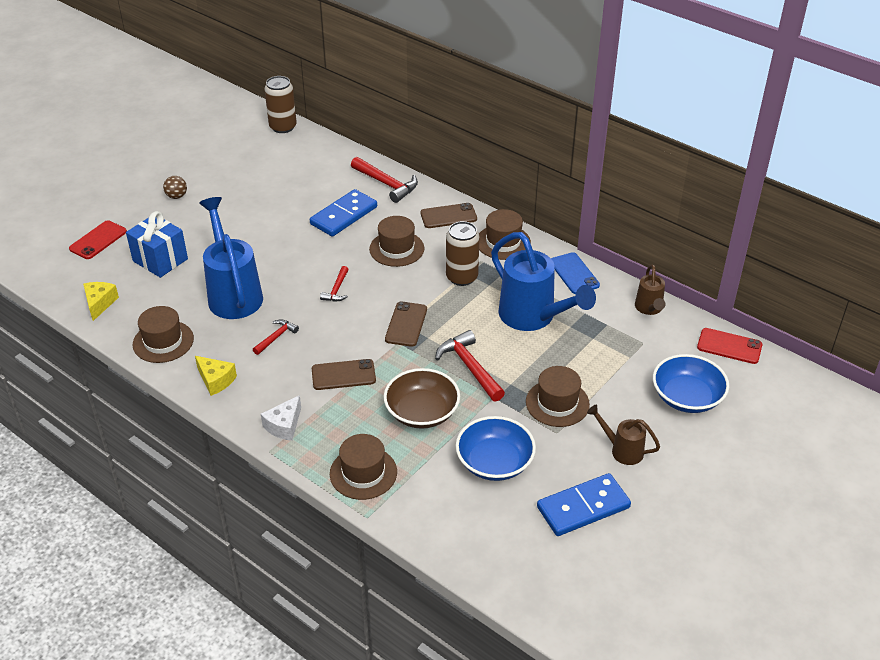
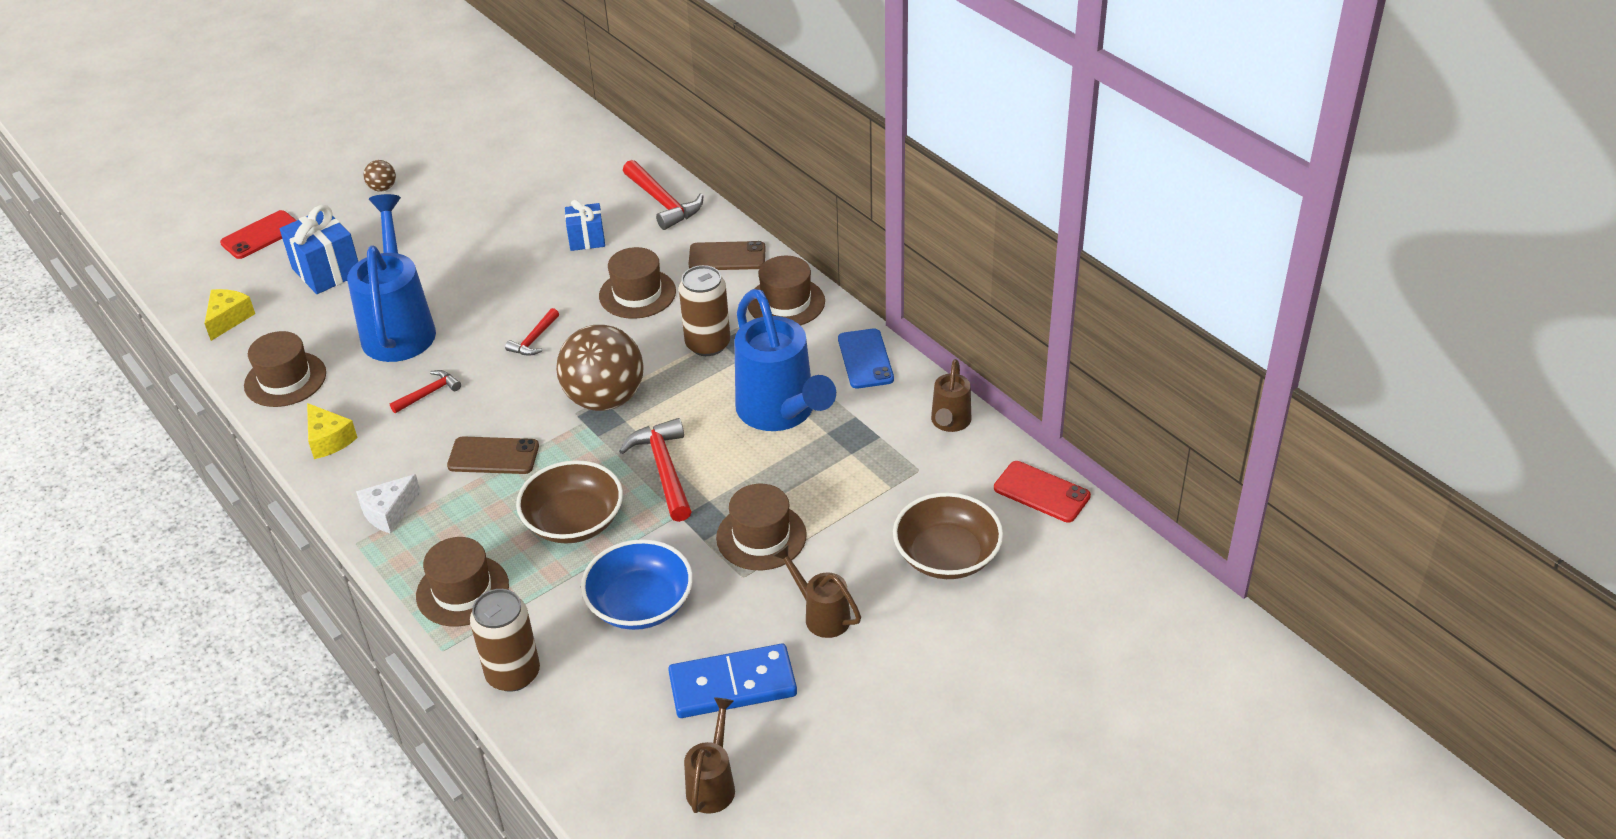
camera: 15 degrees right, 0 degrees up
brown can [264,76,297,133] -> brown can moved to [470,589,540,692]
blue domino [310,189,377,237] -> blue gift [565,200,605,251]
brown phone [385,301,427,347] -> brown ball [556,325,644,411]
blue bowl [653,354,729,413] -> brown bowl [893,492,1003,579]
none -> brown watering can [684,697,735,814]

